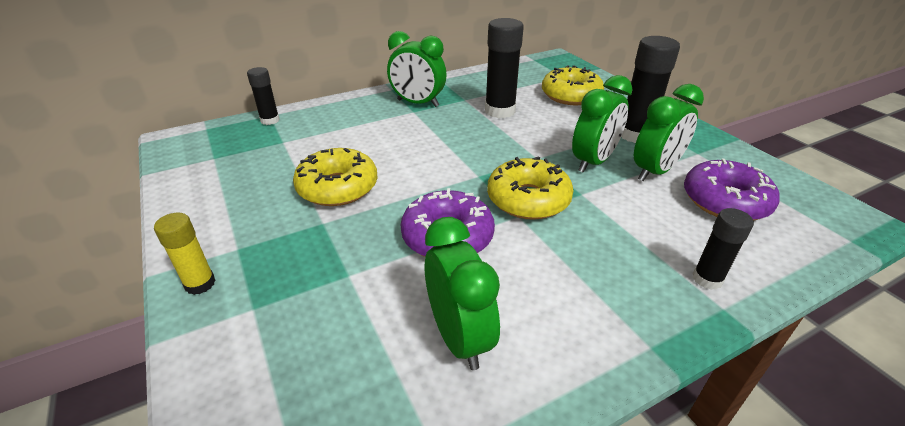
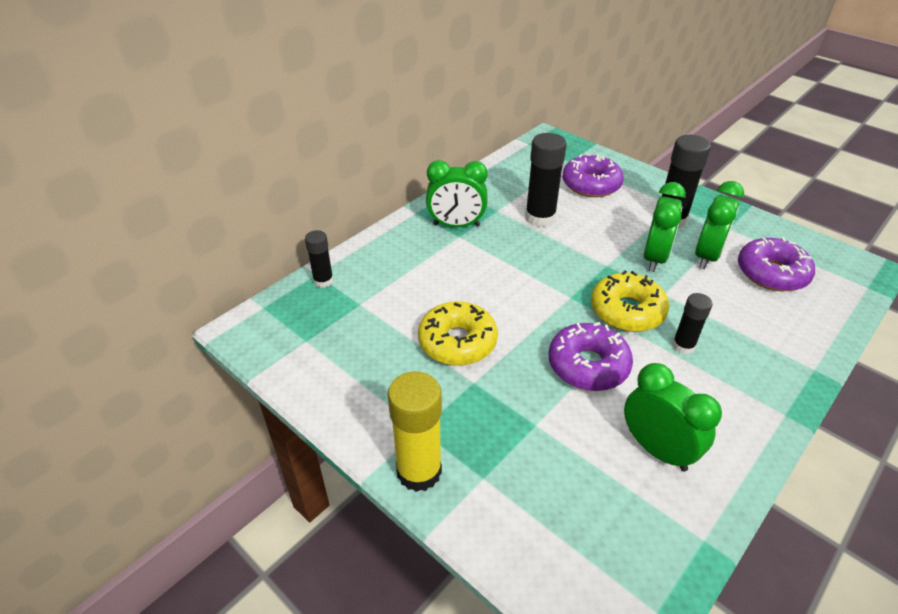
camera: 20 degrees left, 5 degrees up
yellow glue stick [154,212,216,295] -> yellow glue stick [388,371,442,492], size x1.72
yellow donut [542,65,604,105] -> purple donut [562,153,624,197]
black glue stick [693,208,754,290] -> black glue stick moved to [672,293,712,354]

